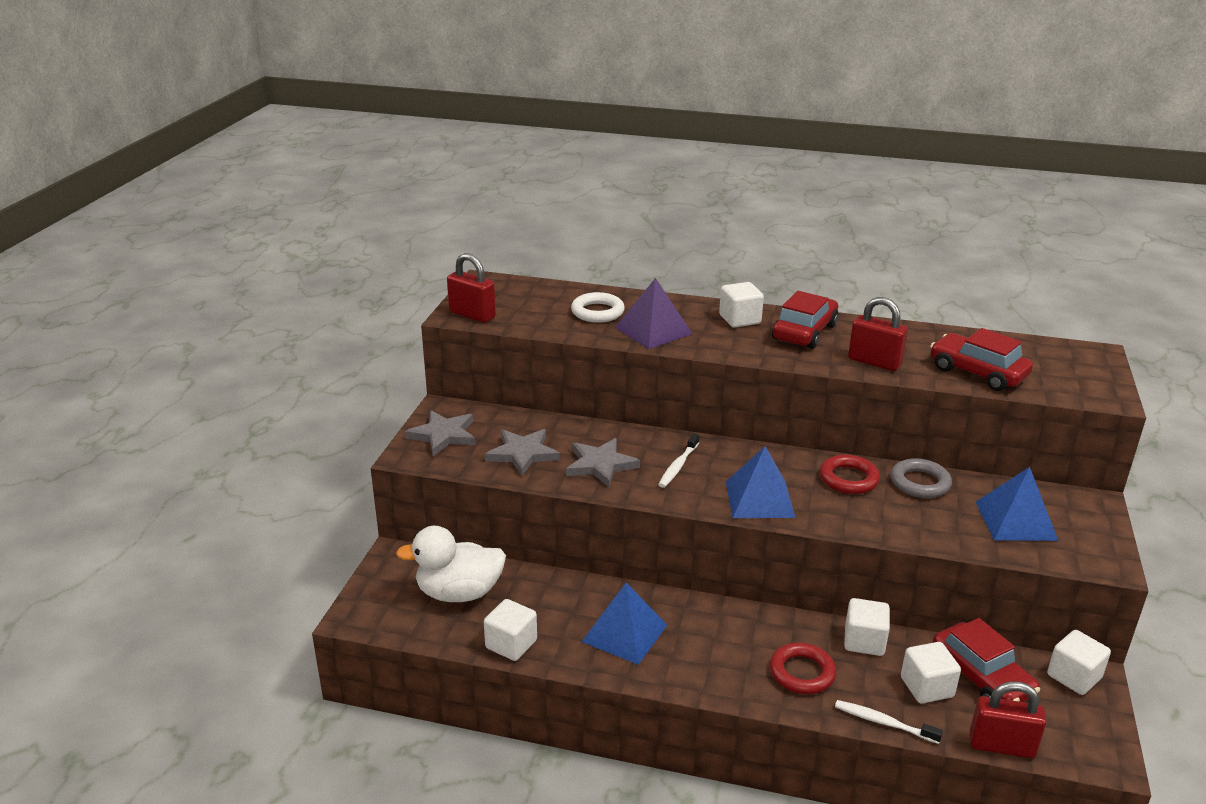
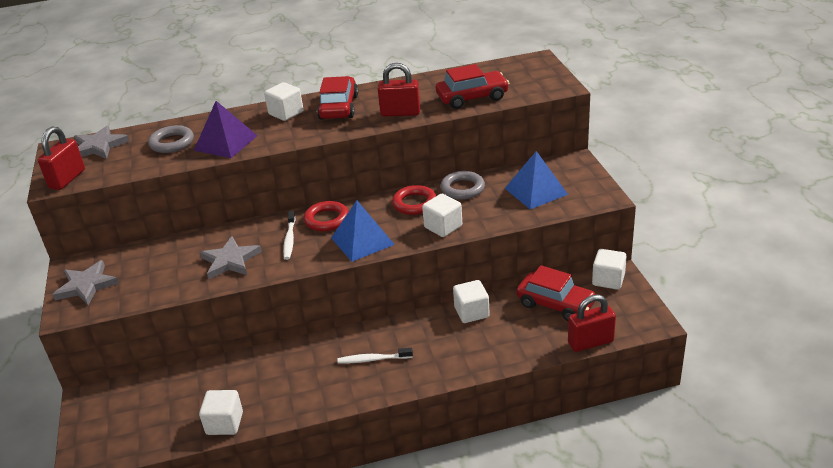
camera: 25 degrees left, 5 degrees up
white duck [396,526,506,602] -> none
red padlock [447,253,496,323] -> red padlock turned 75 degrees counterclockwise [38,127,85,190]
grey star [485,429,560,476] -> grey star moved to [74,126,130,159]
white ring [571,292,625,323] -> grey ring [148,125,194,153]
blue pyramid [582,583,667,665] -> none
red ring [770,643,836,694] -> red ring moved to [304,201,349,231]
white toothbrush [835,700,943,744] -> white toothbrush moved to [337,348,413,364]
white cube [901,642,961,704] -> white cube moved to [422,194,462,237]
red car [930,328,1033,391] -> red car turned 150 degrees clockwise [436,64,509,109]

